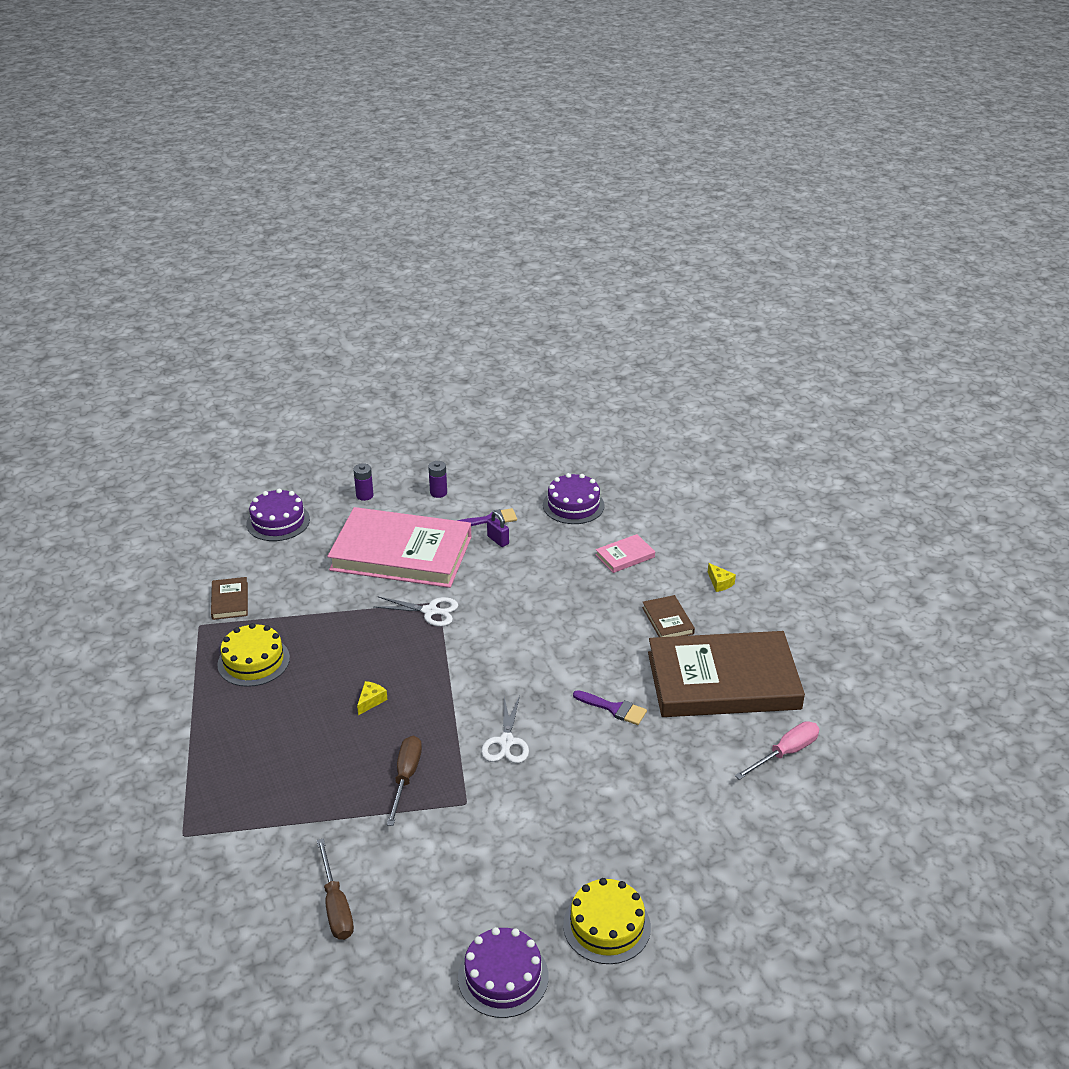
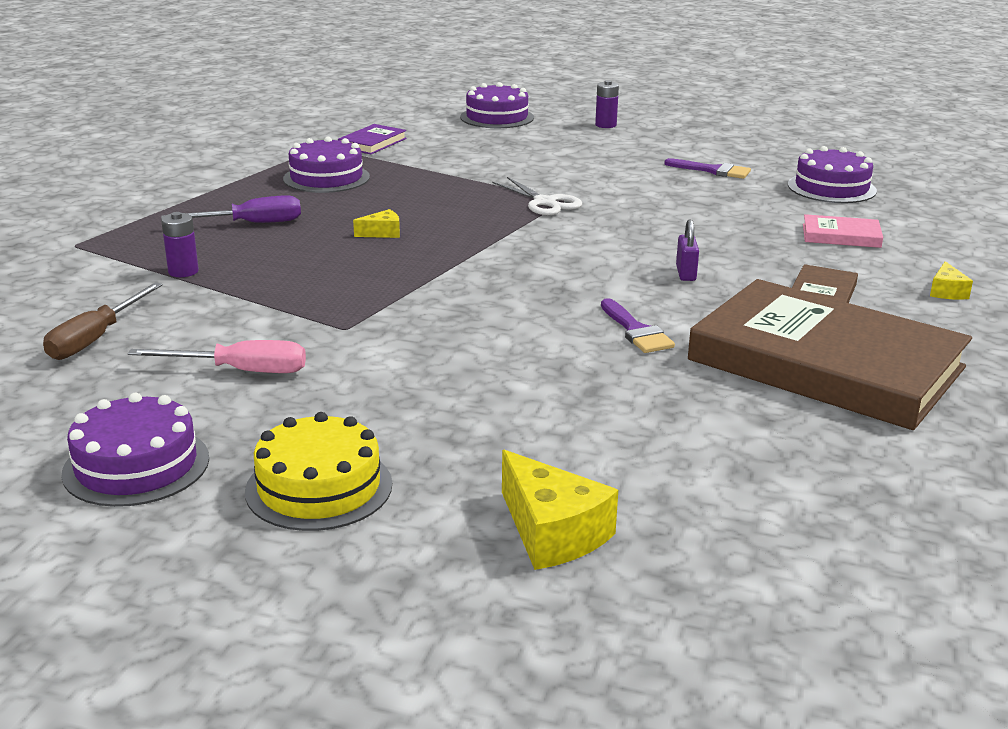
camera: 40 degrees right, 10 degrees down
brown book [211,577,248,620] -> purple book [338,124,407,154]
yellow cake [217,623,290,687] -> purple cake [283,136,370,193]
pink book [327,507,472,588] -> none
brown screwdriver [387,736,422,826] -> none
purple battery [428,461,447,498] -> purple battery moved to [161,212,199,277]
white scissors [481,695,529,763] -> none
purple padlock [487,511,509,547] -> purple padlock moved to [676,220,699,281]
pink screwdriver [735,721,819,780] -> pink screwdriver moved to [128,340,306,373]
none -> purple screwdriver [161,195,301,223]
none -> yellow cheese [502,450,618,570]

